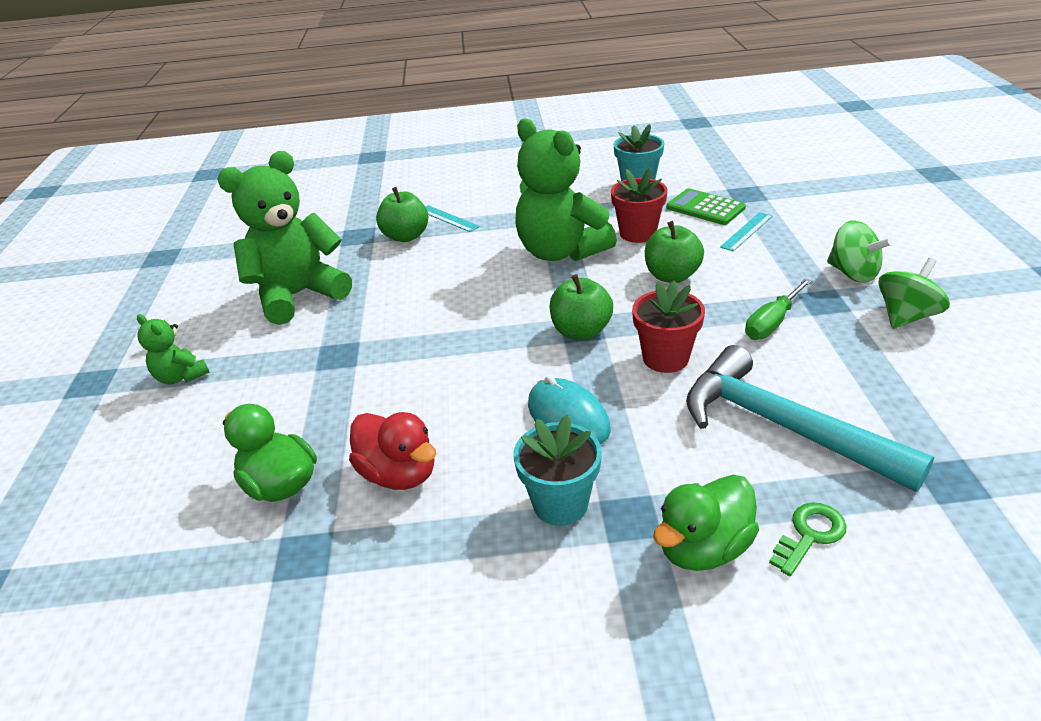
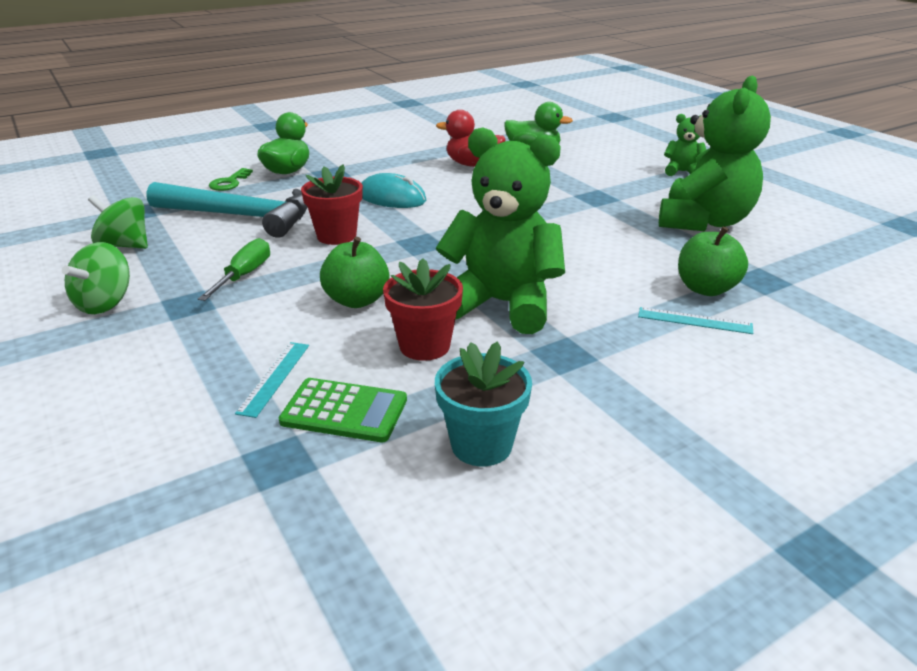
camera: 150 degrees right, 5 degrees down
turquoise flower pot [514,415,602,526] -> none
green apple [550,274,613,340] -> none
green spinning top [827,220,893,283] -> green spinning top moved to [88,195,148,249]

